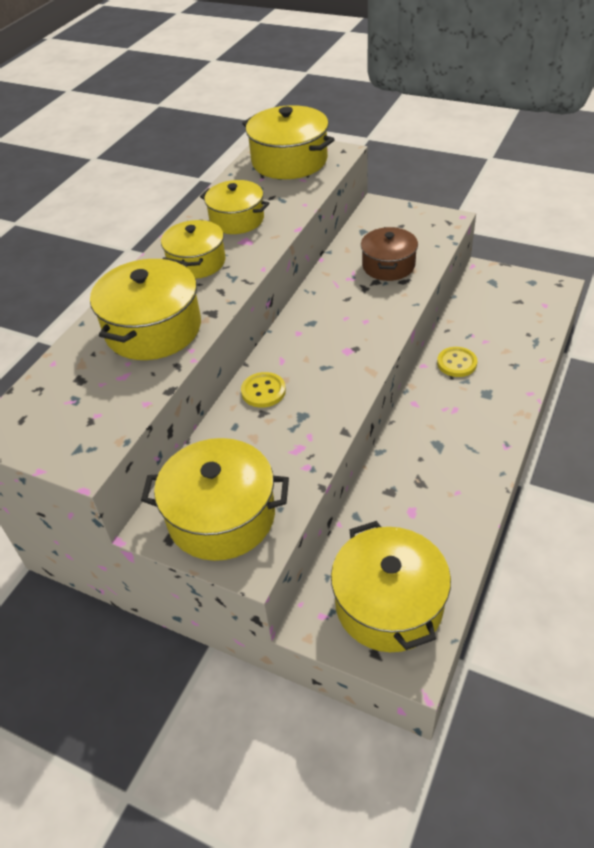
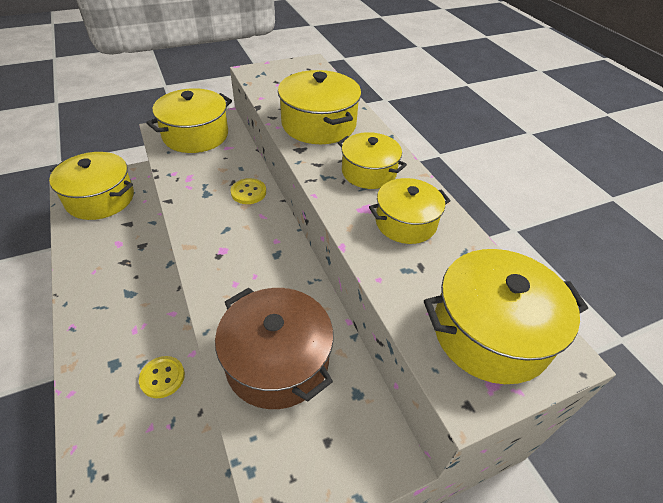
camera: 125 degrees right, 0 degrees up
brown pot [361,227,418,281] -> brown pot [215,288,334,409], size x1.52

